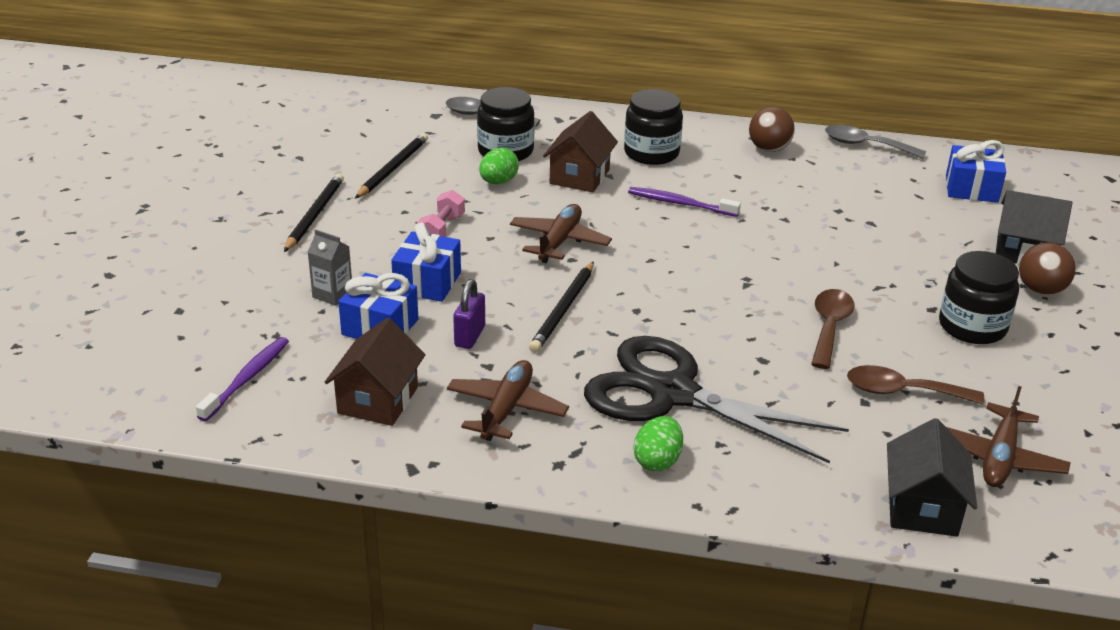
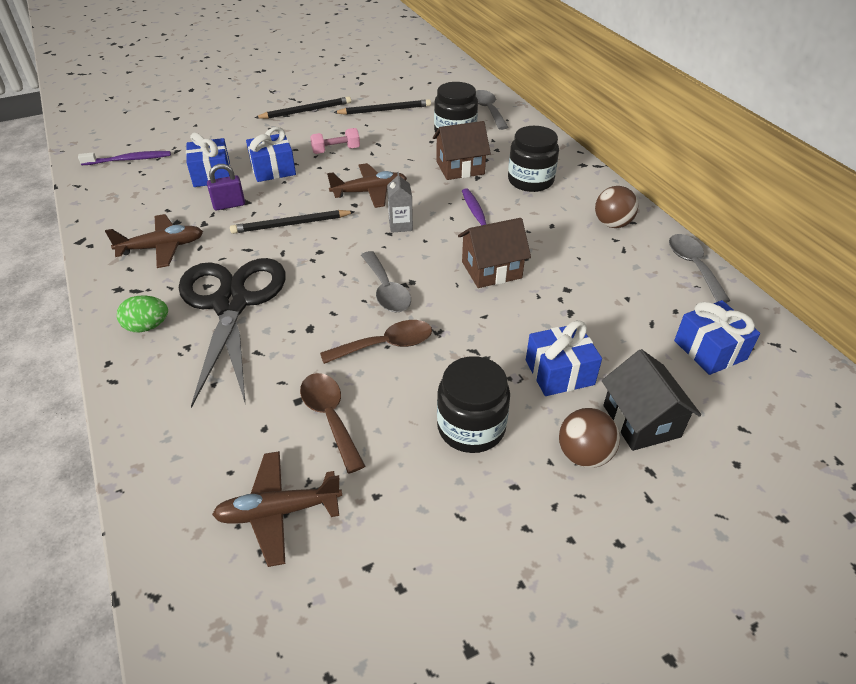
camera: 55 degrees right, 10 degrees up
grey carton [308,229,352,306] -> grey carton moved to [387,172,413,233]
brown house [325,318,425,426] -> brown house moved to [458,218,531,288]
green egg [479,148,519,184] -> none
black house [887,418,977,537] -> none
none -> grey spoon [361,251,411,312]
none -> blue gift [526,320,602,396]

